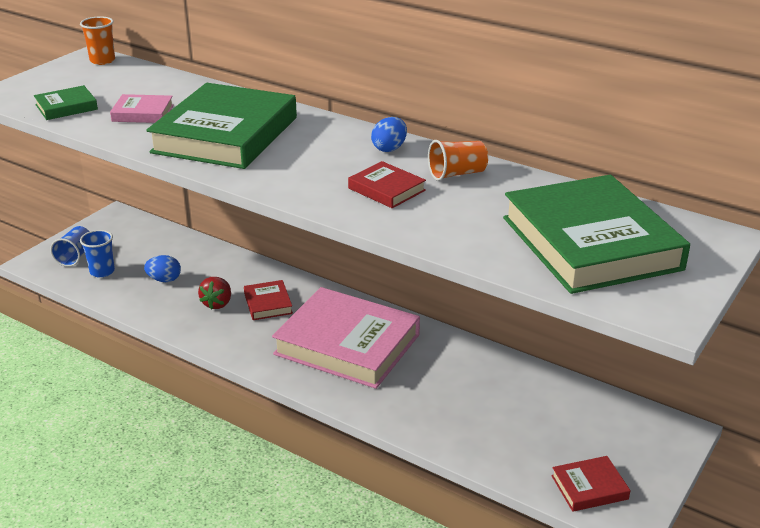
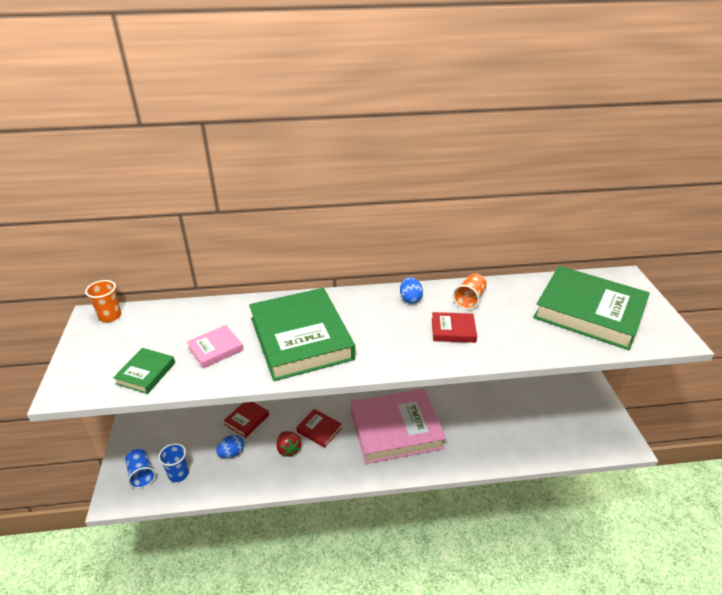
camera: 40 degrees left, 5 degrees up
red book [551,456,631,512] -> red book moved to [224,402,269,438]

